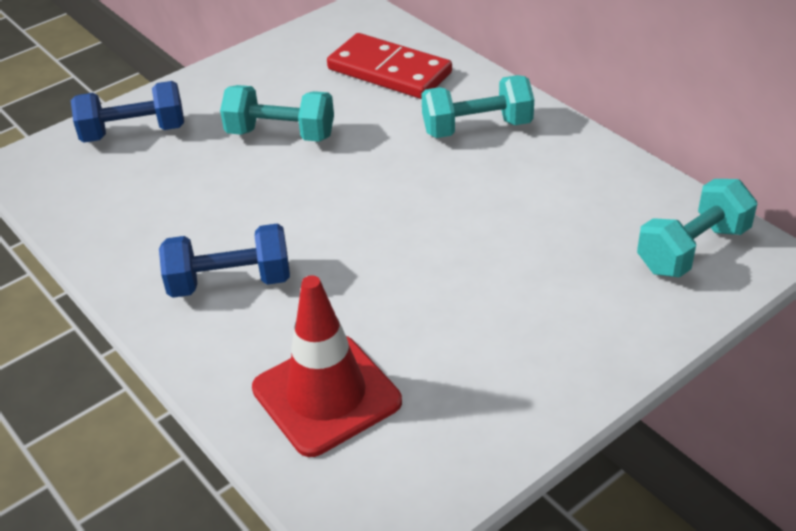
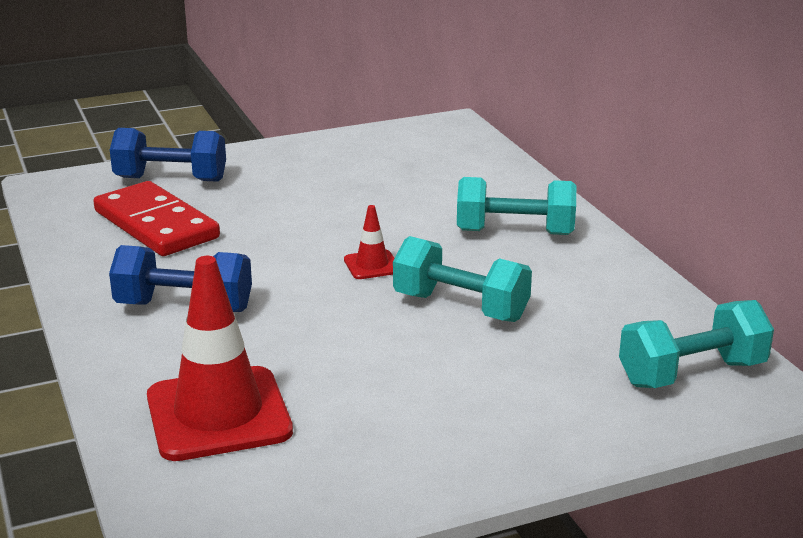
camera: 15 degrees right, 15 degrees down
turquoise dumbbell [220,85,334,142] -> turquoise dumbbell moved to [393,236,532,322]
red domino [327,33,452,99] -> red domino moved to [93,181,220,256]
none -> red traffic cone [344,205,394,279]

